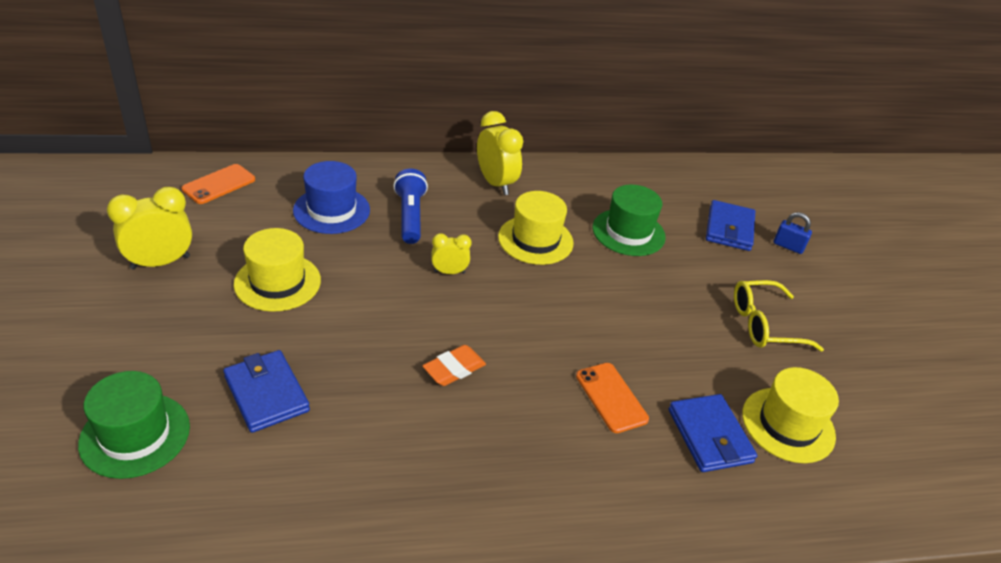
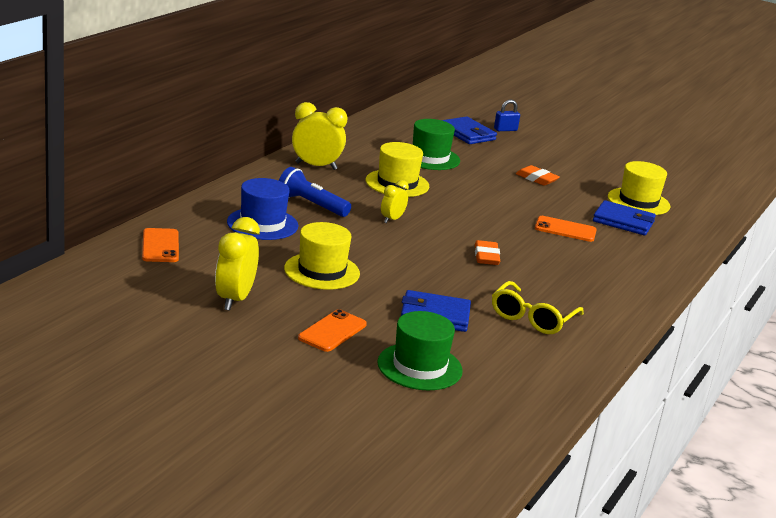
camera: 50 degrees left, 15 degrees down
yellow glasses [734,280,824,352] -> yellow glasses moved to [492,281,584,334]
none -> orange phone [298,309,367,352]
none -> orange eraser [516,165,560,186]

